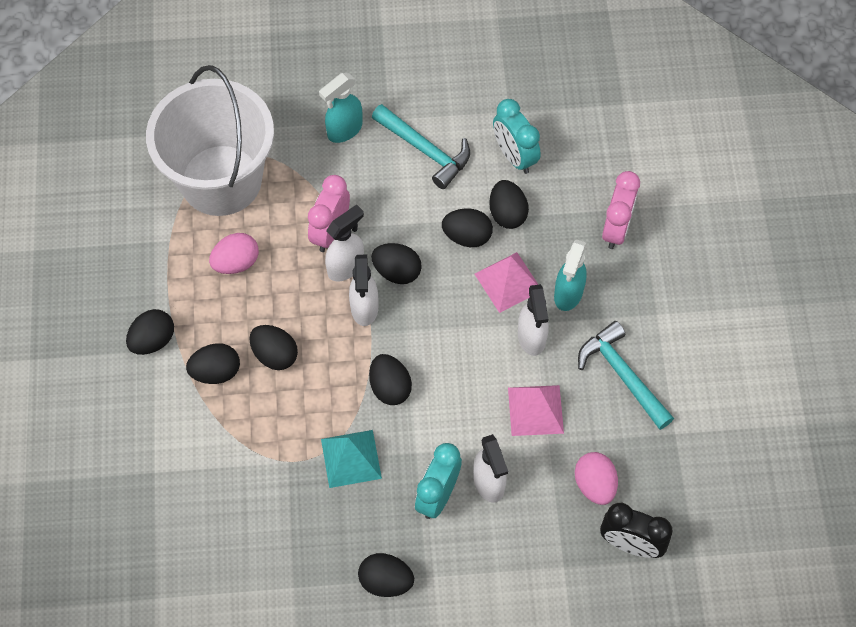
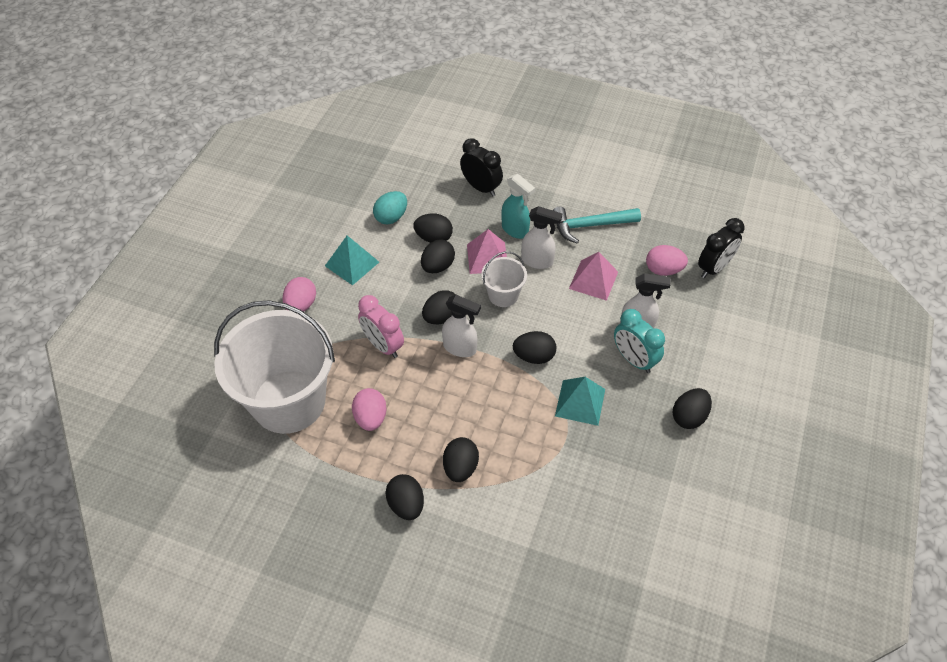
camera: 65 degrees left, 10 degrees down
black egg [249,325,298,370] -> none
turquoise spray bottle [319,73,362,143] -> pink egg [283,277,316,312]
white spray bottle [325,204,364,282] -> none
turquoise hammer [372,104,470,189] -> turquoise pyramid [325,235,379,286]
turquoise clock [493,99,541,174] -> turquoise egg [373,191,407,224]
pink clock [602,171,640,249] -> black clock [460,138,503,196]
none -> white bucket [481,251,527,307]

